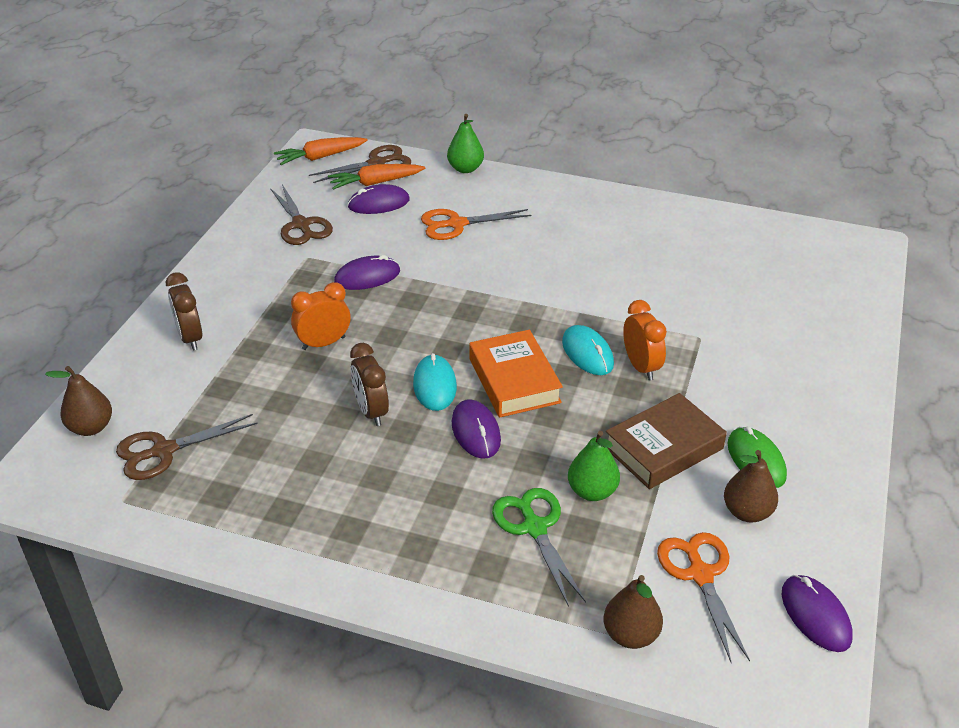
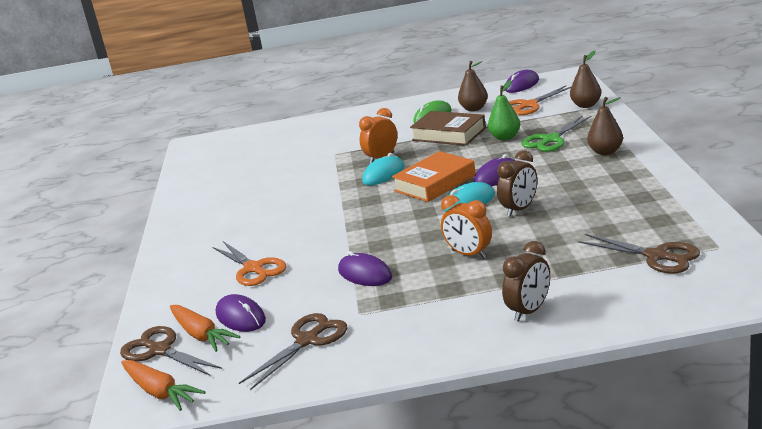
camera: 110 degrees left, 15 degrees down
brown pear [45,366,112,436] -> brown pear moved to [587,97,623,155]
green pear [447,114,484,173] -> none

